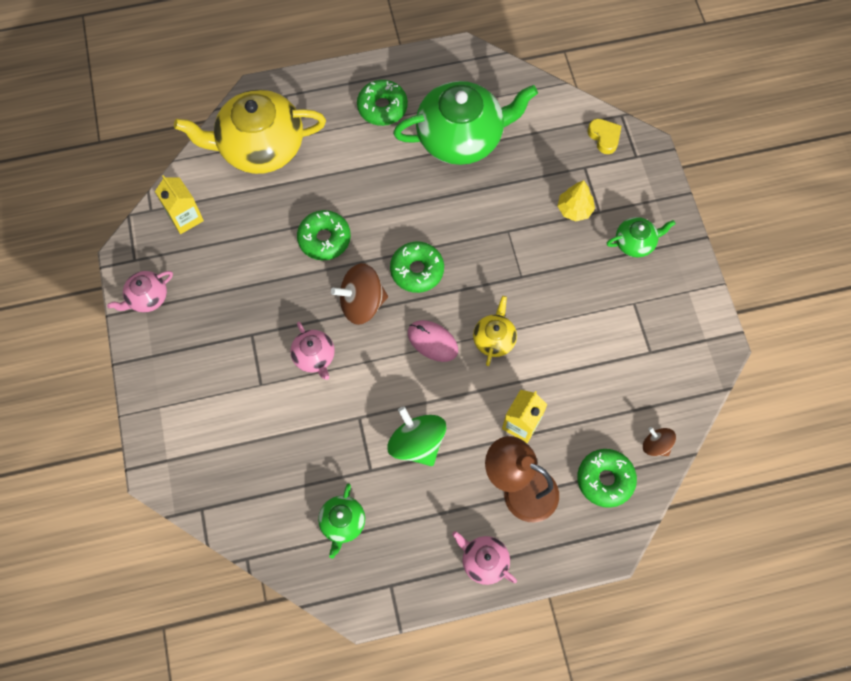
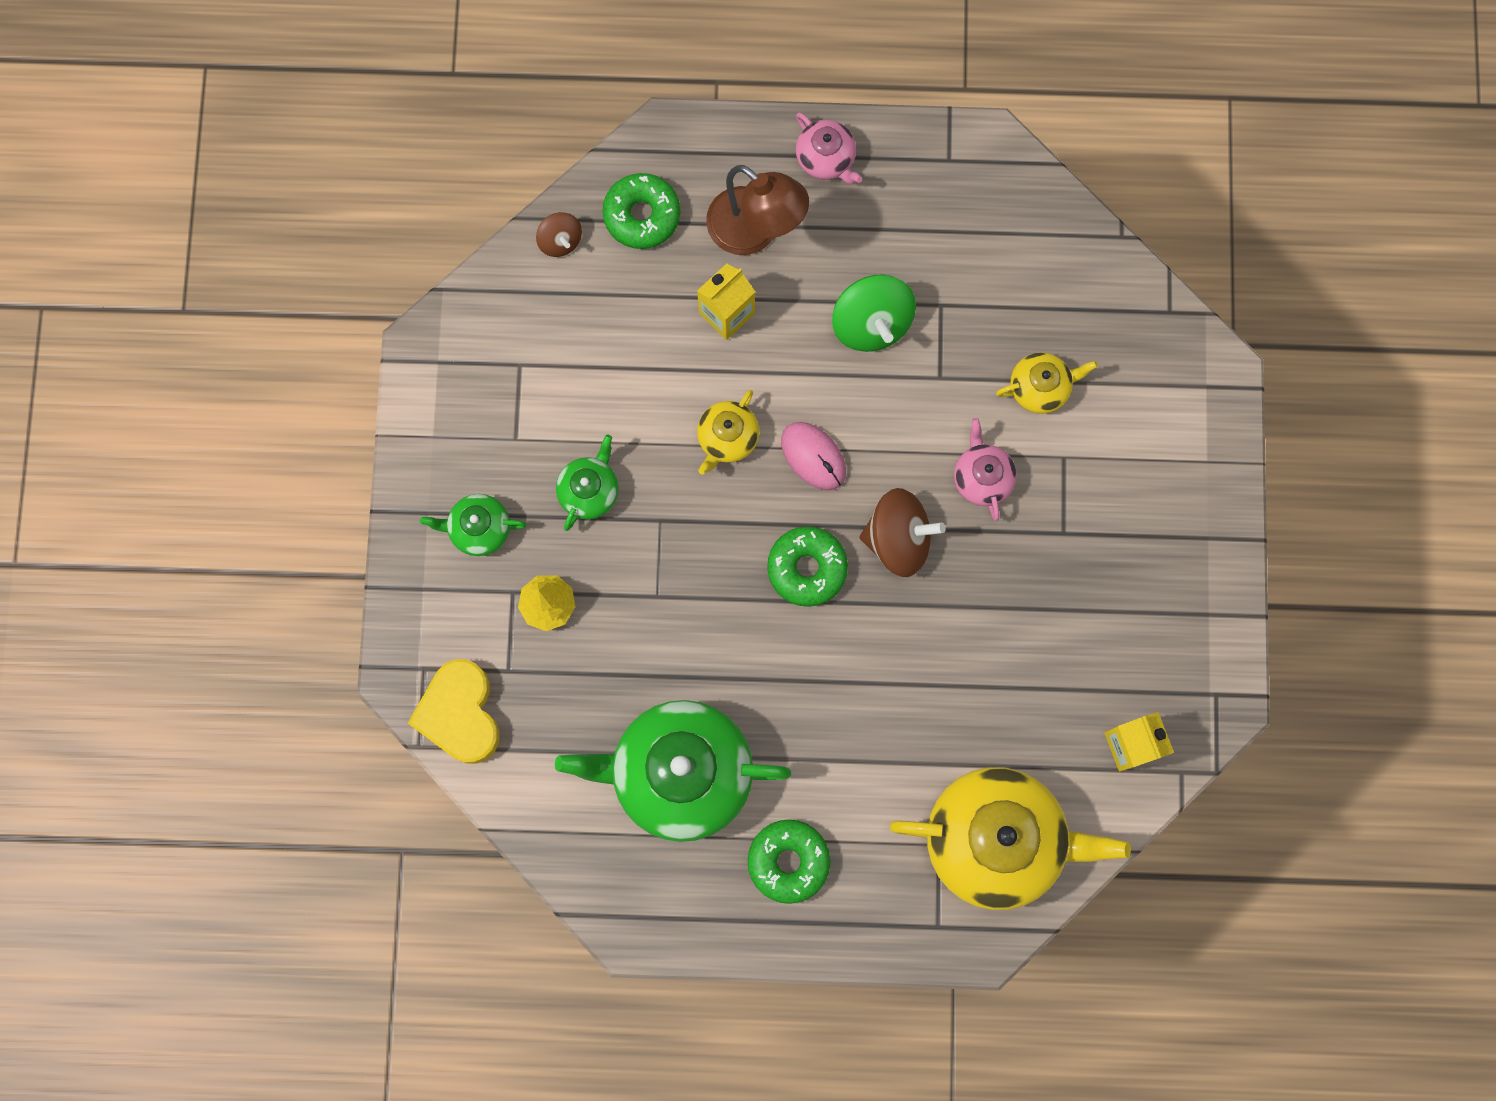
camera: 165 degrees left, 10 degrees up
pink teapot [107,271,173,312] -> none
green donut [297,210,351,260] -> none
green teapot [318,483,365,559] -> green teapot moved to [556,434,619,531]
yellow heart [588,119,621,154] -> yellow heart [408,659,500,764], size x1.71
none -> yellow teapot [996,352,1098,414]

